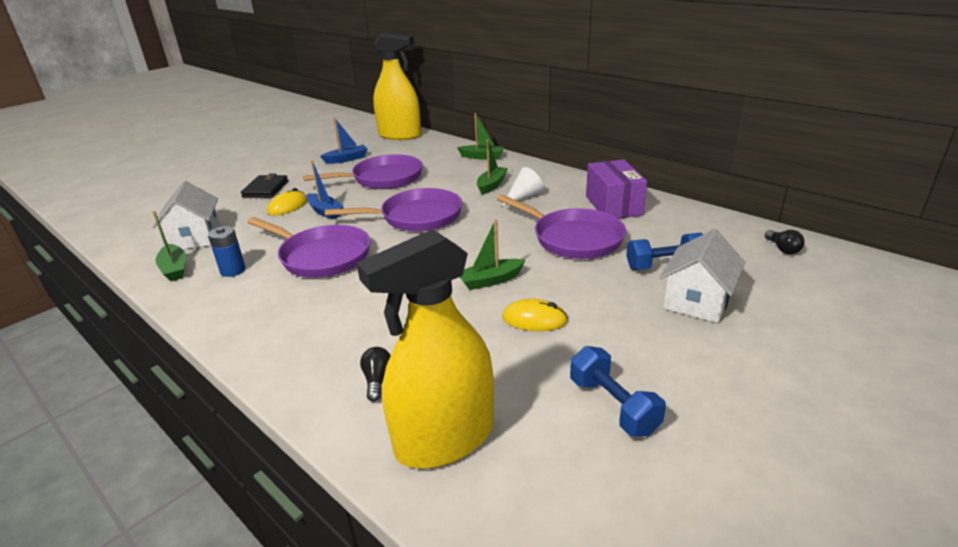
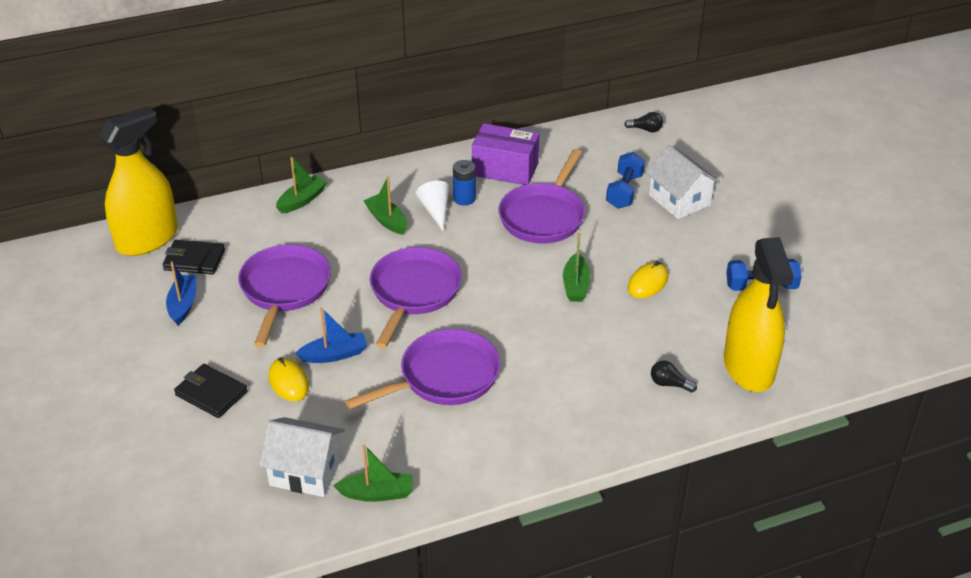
camera: 65 degrees left, 10 degrees up
blue battery [208,226,246,277] -> blue battery moved to [453,160,476,206]
purple pan [497,195,626,259] -> purple pan turned 135 degrees clockwise [498,149,585,243]
none -> black wallet [163,240,225,275]

